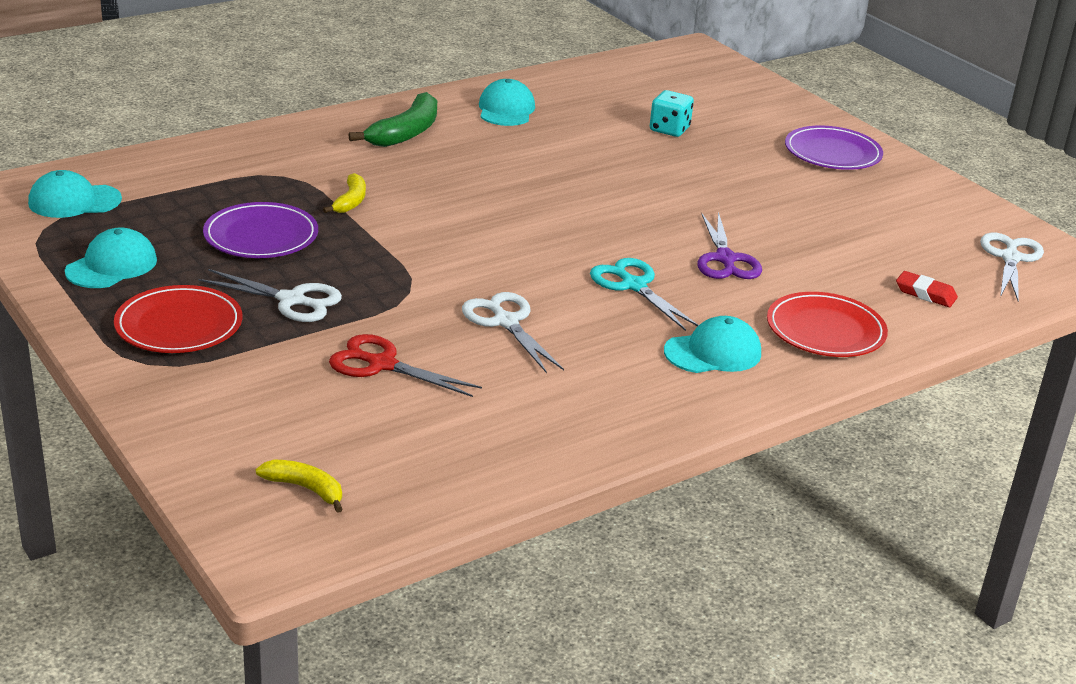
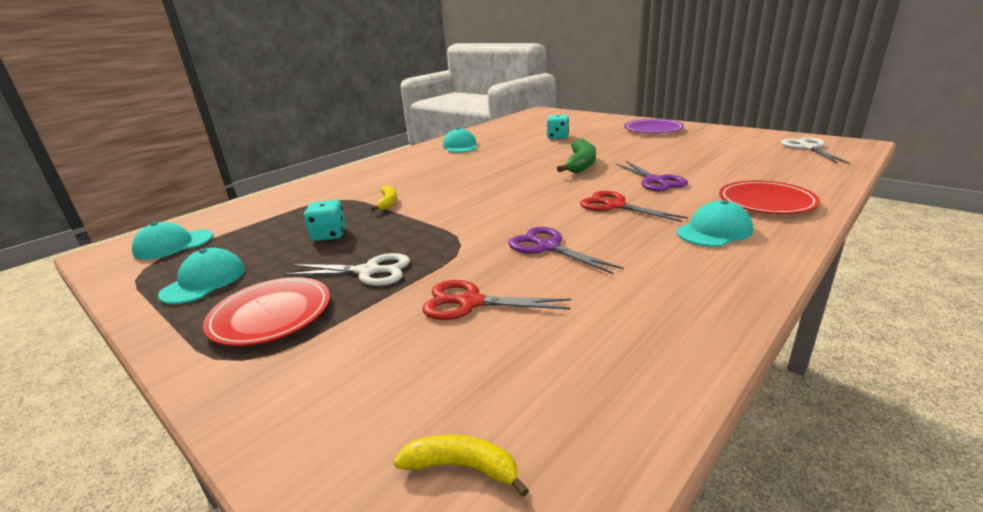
camera: 10 degrees left, 5 degrees down
purple plate [203,202,318,258] -> turquoise dice [304,200,346,241]
green banana [348,92,437,147] -> green banana moved to [557,138,596,173]
white scissors [462,292,564,373] -> purple scissors [509,227,624,274]
turquoise scissors [590,258,699,331] -> red scissors [580,191,688,222]
red eraser [896,271,958,307] -> none

